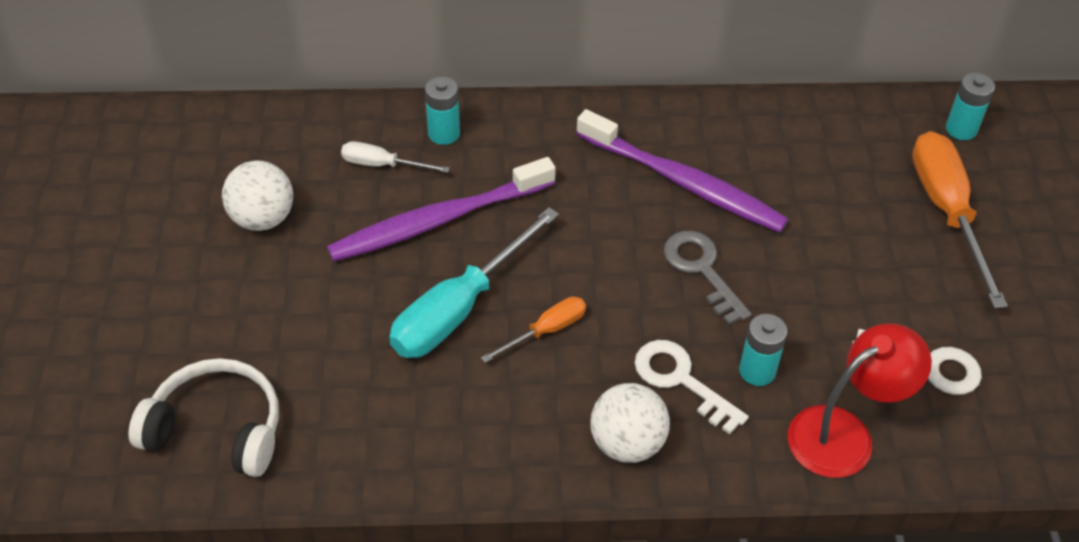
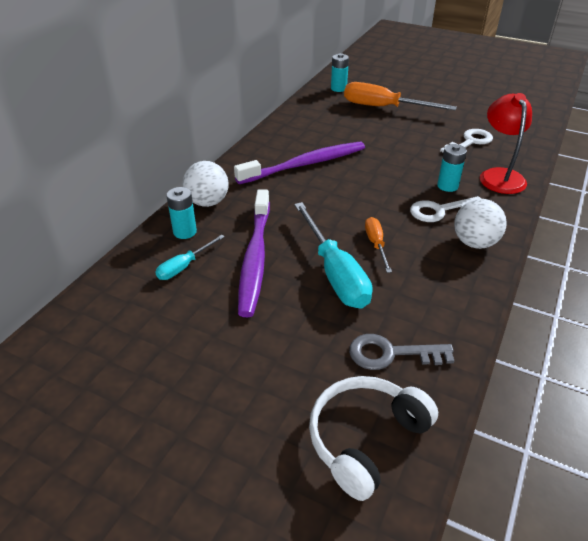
camera: 60 degrees left, 10 degrees down
white ball [222,160,293,231] -> white ball moved to [183,161,229,207]
white screwdriver [341,141,450,173] -> turquoise screwdriver [155,235,225,280]
grey key [664,231,752,325] -> grey key moved to [349,334,454,370]

